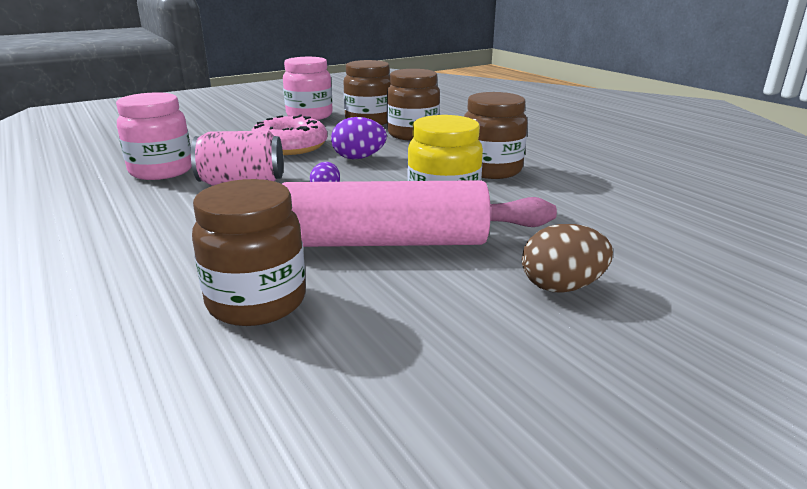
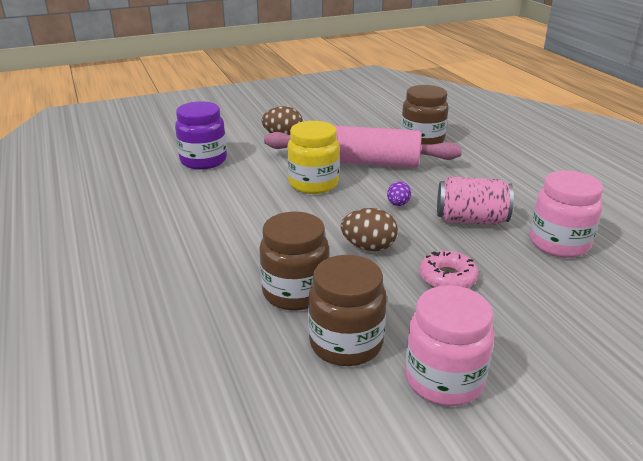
camera: 170 degrees left, 5 degrees up
pink donut [251,115,327,155] -> pink donut [419,251,478,288], size x0.65
purple egg [331,117,387,159] -> brown egg [341,208,398,251]
brown jar [464,92,527,179] -> none
none -> purple jar [175,101,227,170]

